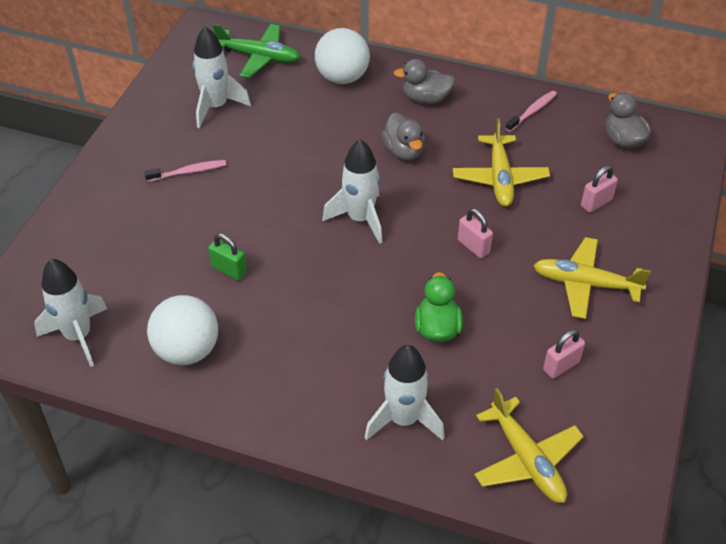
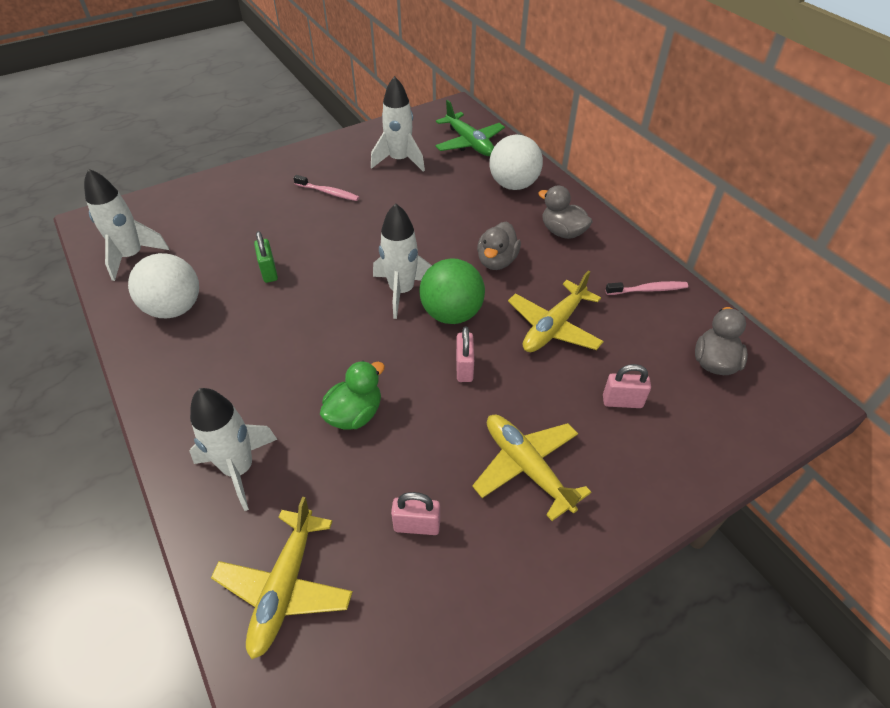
camera: 40 degrees right, 0 degrees up
none -> green ball [419,258,485,324]

